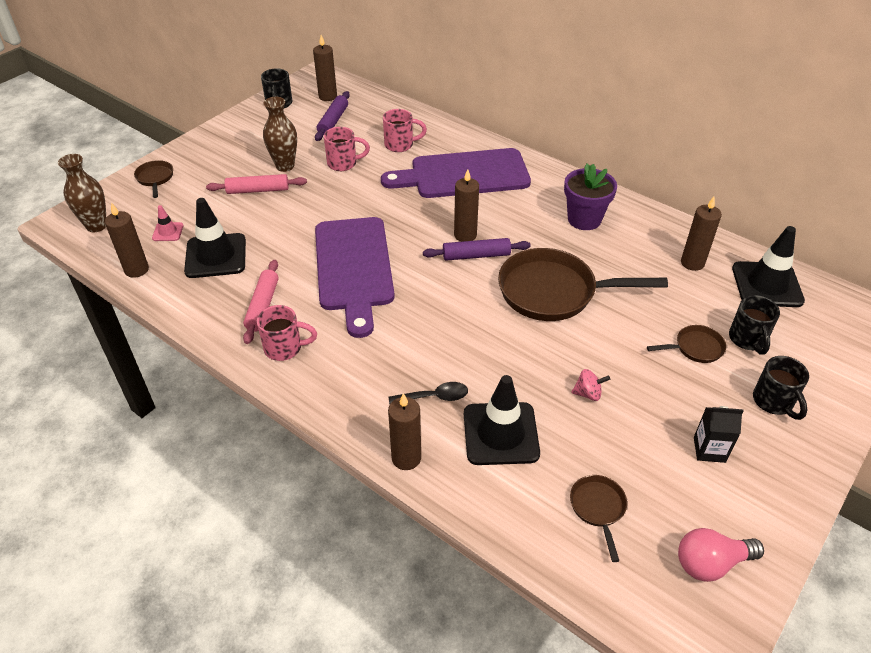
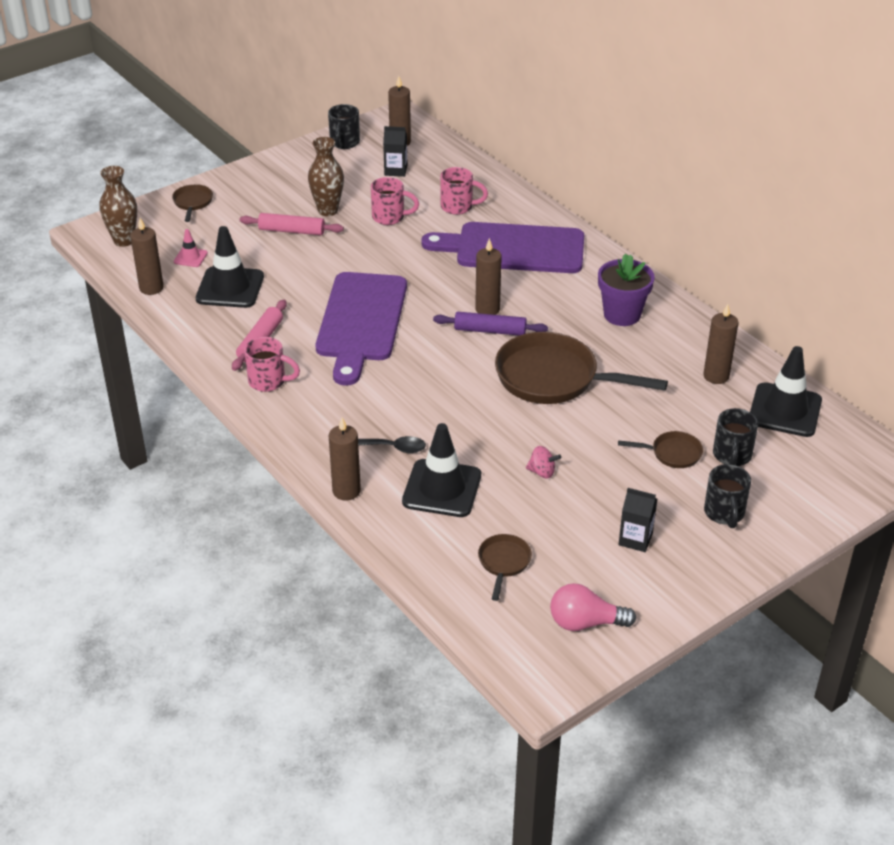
camera: 15 degrees right, 5 degrees down
purple rolling pin [315,91,350,141] -> black carton [383,126,407,177]

